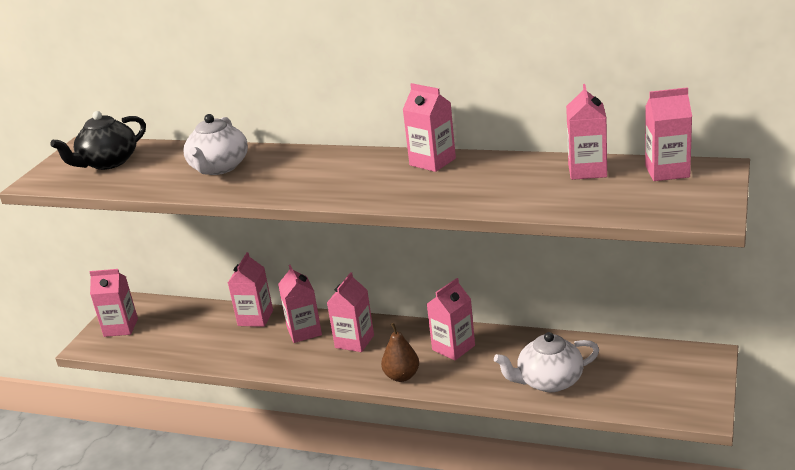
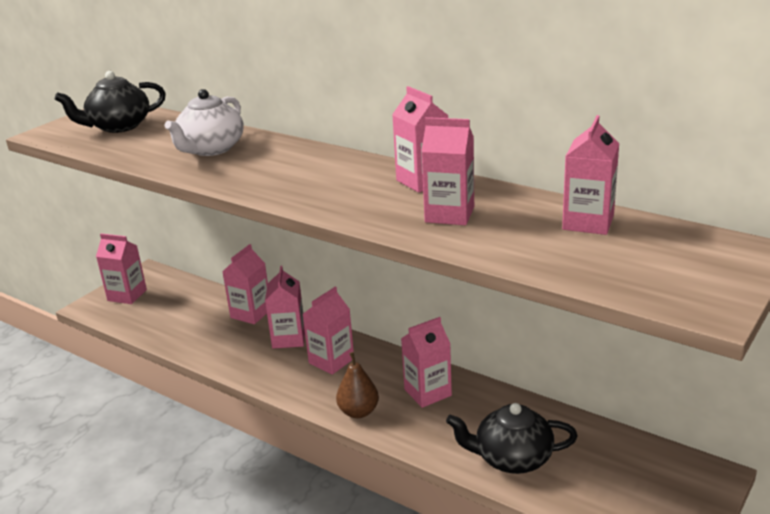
camera: 15 degrees right, 0 degrees up
white teapot [494,332,599,392] -> black teapot [446,403,578,474]
pink carton [645,87,692,181] -> pink carton moved to [421,117,474,225]

